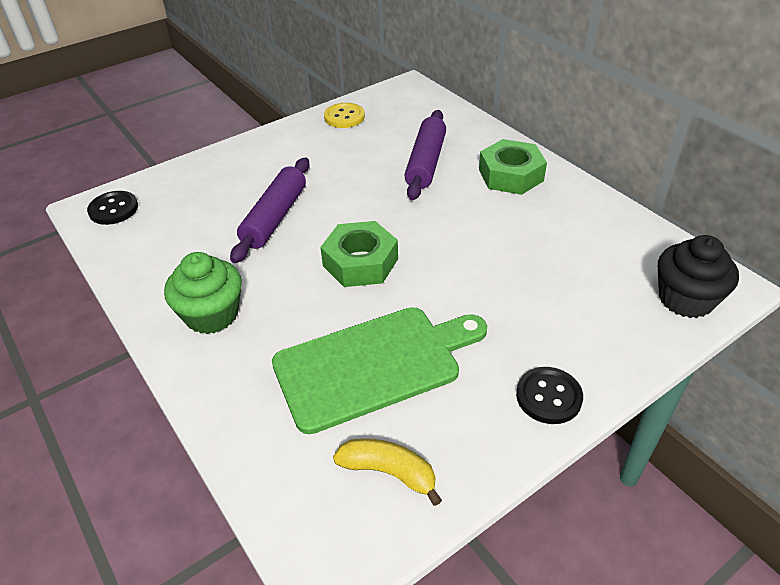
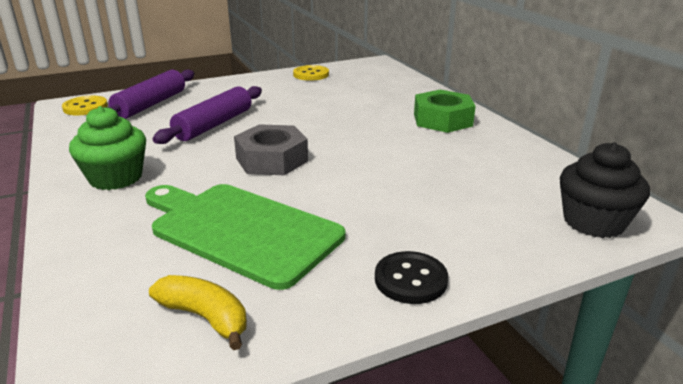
camera: 10 degrees right, 15 degrees down
black button [87,191,138,225] -> yellow button [62,96,108,115]
green cutting board [272,307,487,434] -> green cutting board turned 135 degrees counterclockwise [145,184,345,290]
green nut [320,221,398,287] -> grey nut [234,124,308,175]
purple rolling pin [404,110,446,200] -> purple rolling pin moved to [103,69,195,119]

